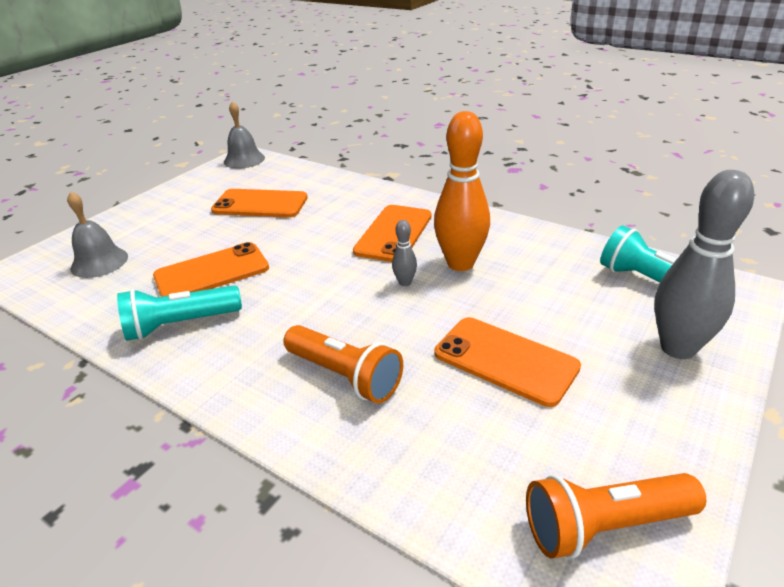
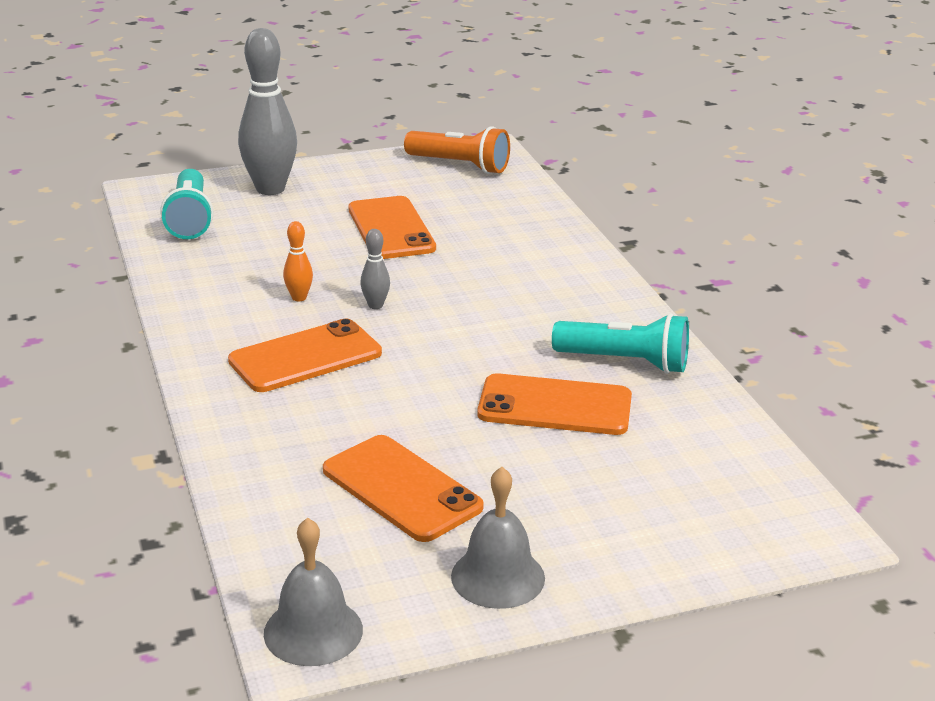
camera: 145 degrees left, 5 degrees down
grey bell [67,192,128,278] -> grey bell moved to [451,467,545,609]
orange flashlight [284,325,403,403] -> none
orange bowling pin [434,111,490,271] -> orange bowling pin [283,221,313,301], size x0.44

